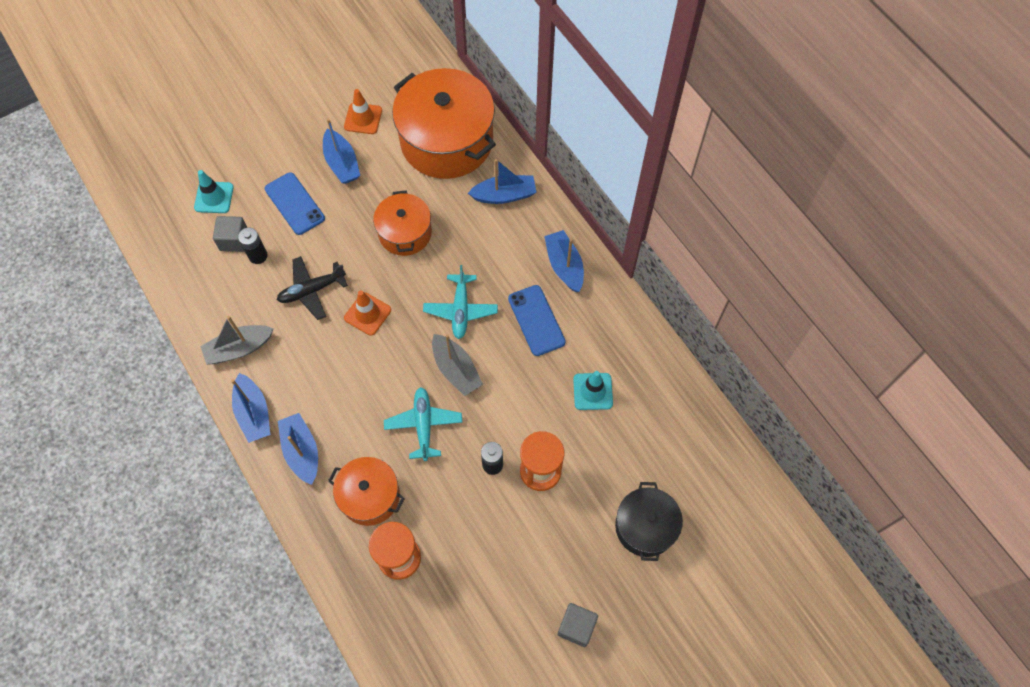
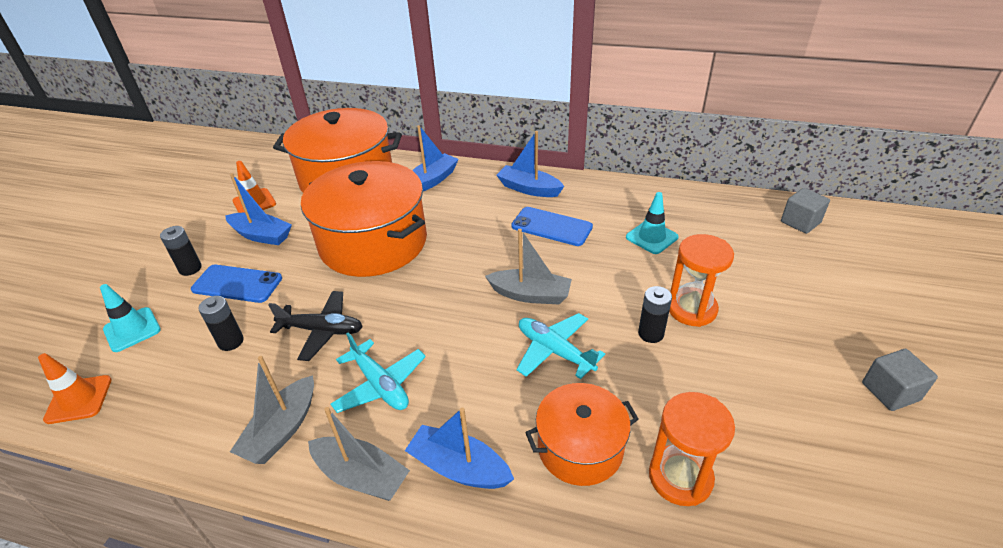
camera: 40 degrees left, 25 degrees down
grey cube [213,216,248,252] -> grey cube moved to [781,188,830,234]
blue boat [231,373,270,443] -> grey boat [308,407,410,501]
black plane [277,256,348,320] -> black plane turned 105 degrees counterclockwise [268,291,363,361]
orange traffic cone [344,290,391,336] -> orange traffic cone moved to [38,353,112,424]
orange pot [373,190,432,256] -> orange pot [301,161,427,277], size x1.81
turquoise plane [423,265,498,339] -> turquoise plane moved to [330,332,426,413]
black pot [615,482,683,561] -> none
none -> black battery [160,226,202,276]

